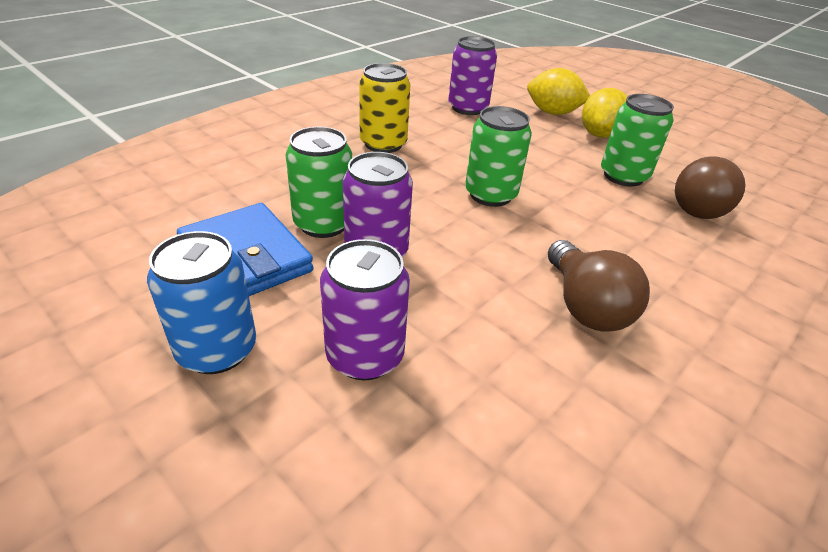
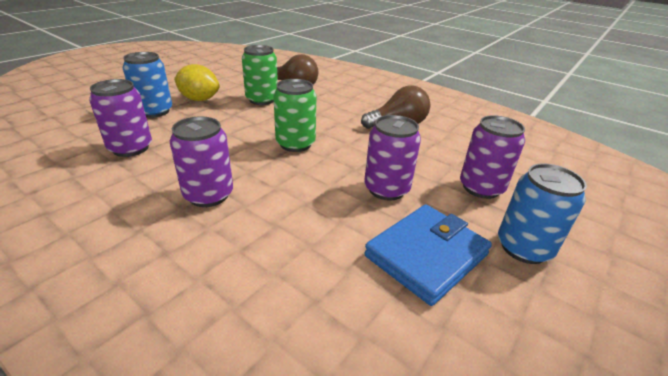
camera: 95 degrees left, 5 degrees down
green can [286,127,352,238] -> none
yellow can [359,63,410,153] -> purple can [170,116,233,207]
yellow lemon [527,68,590,115] -> blue can [122,52,172,118]

